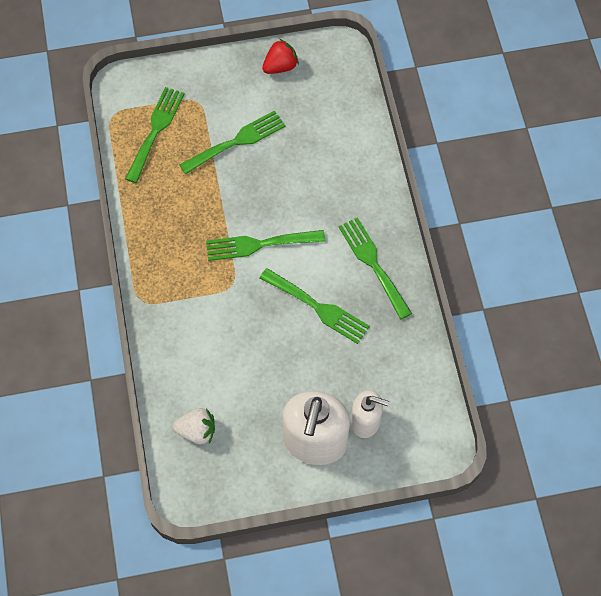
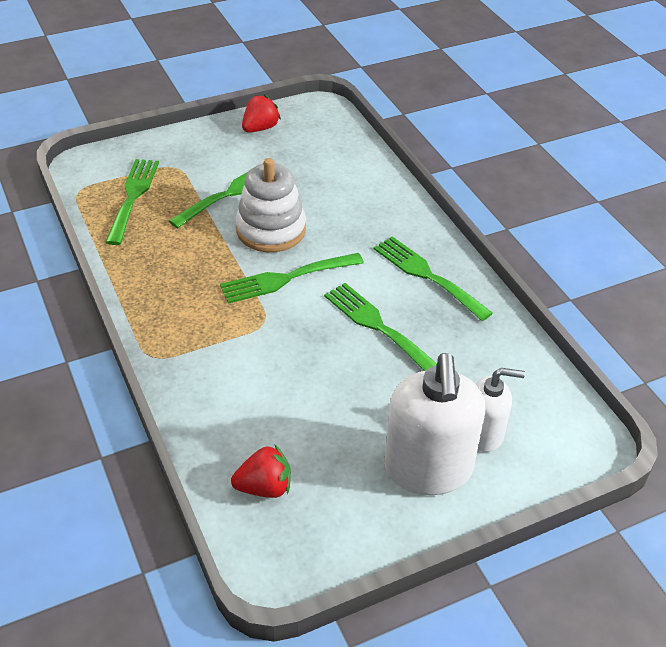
camera: 15 degrees left, 20 degrees down
white strawberry [173,408,215,445] -> red strawberry [231,444,291,498]
green fork [260,268,370,344] -> green fork turned 150 degrees counterclockwise [324,283,437,371]
none -> white stacking toy [235,158,306,252]

